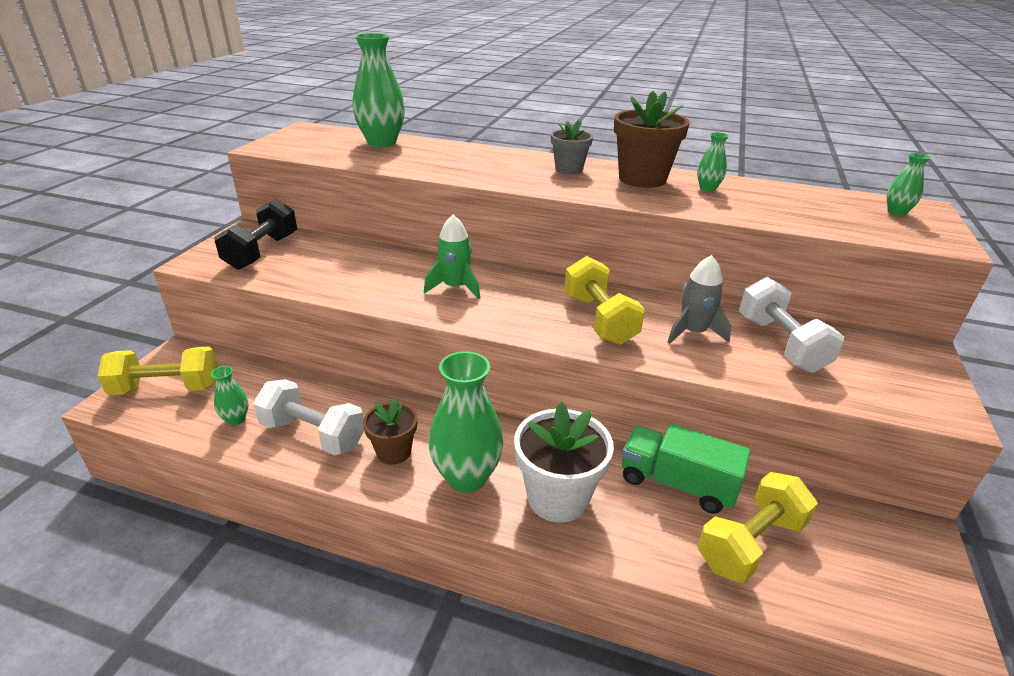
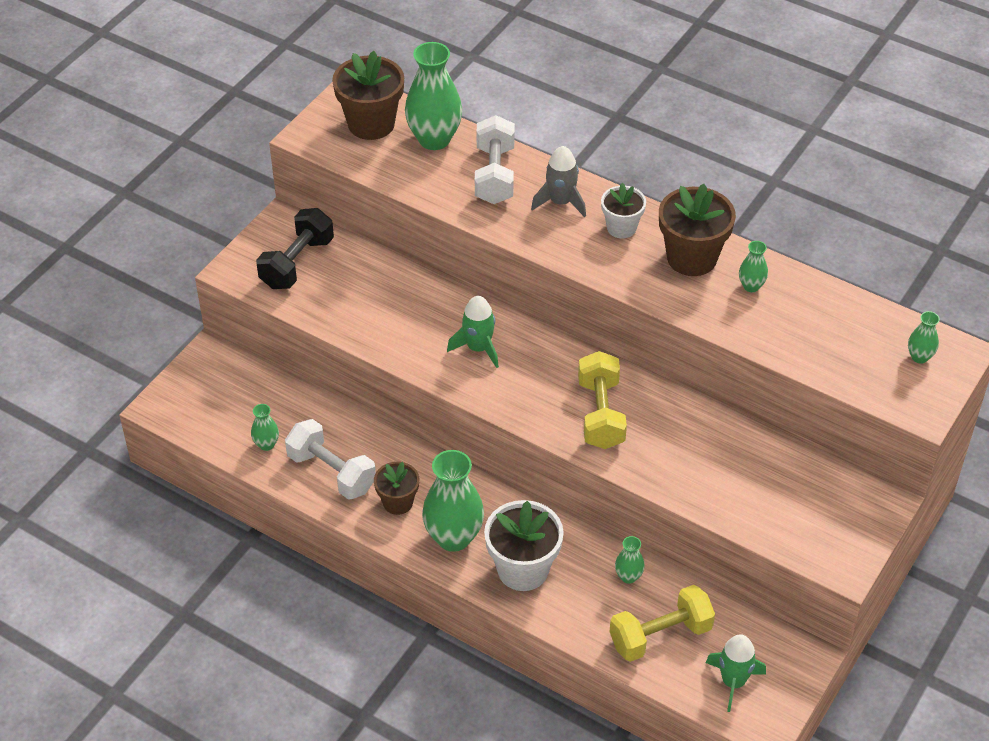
camera: 15 degrees right, 15 degrees up
yellow dumbbell [98,347,218,395] -> none
grey flower pot [551,120,593,175] -> white flower pot [601,183,646,238]
green truck [622,423,751,514] -> green vase [615,536,645,584]
grey rocket [667,255,731,344] -> grey rocket moved to [531,146,586,217]
white dumbbell [739,277,844,373] -> white dumbbell moved to [475,115,515,204]
none -> brown flower pot [332,51,404,140]
none -> green rocket [706,634,766,712]

